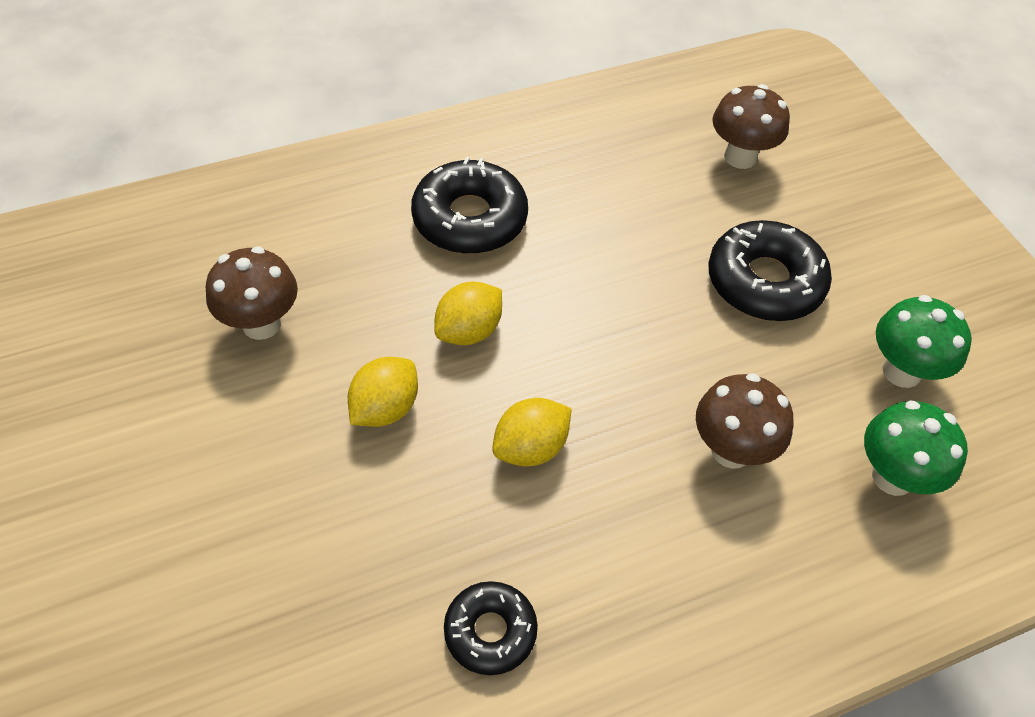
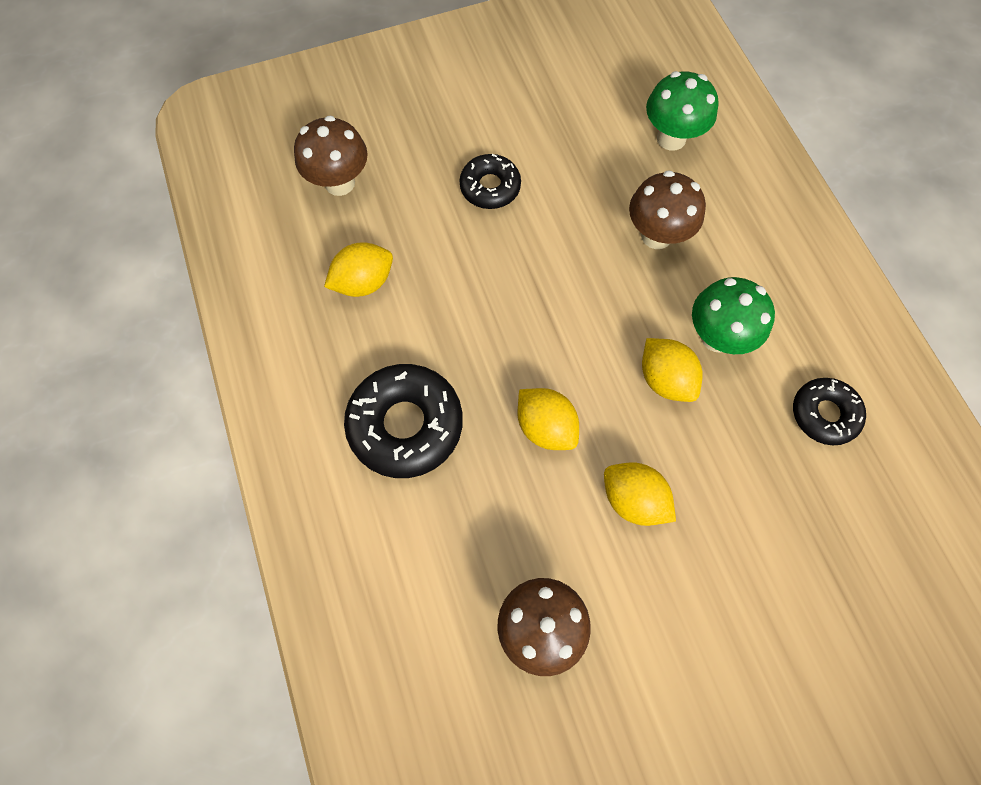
camera: 85 degrees left, 15 degrees up
black donut [708,220,832,321] -> black donut [460,154,521,209], size x0.60
green mushroom [876,295,972,388] -> green mushroom moved to [692,277,775,354]
none -> yellow lemon [324,242,393,297]

